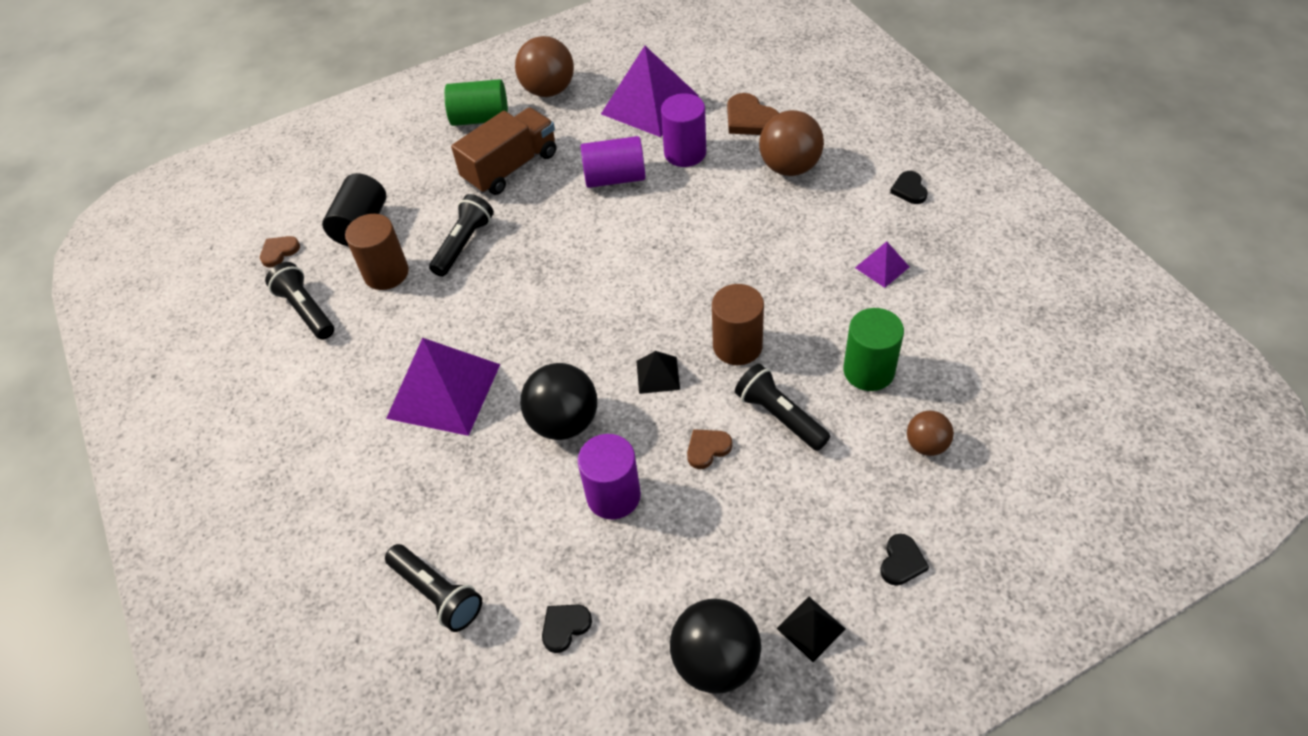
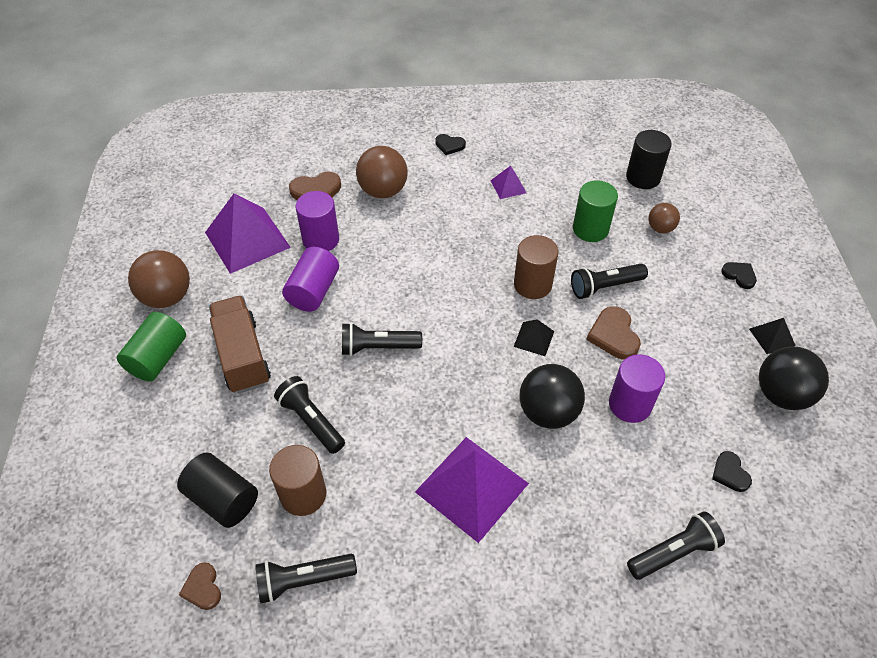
camera: 70 degrees left, 0 degrees up
brown heart [687,429,732,469] -> brown heart [586,306,641,359], size x1.59
none -> black flashlight [342,323,422,356]
none -> black cylinder [626,130,672,189]

